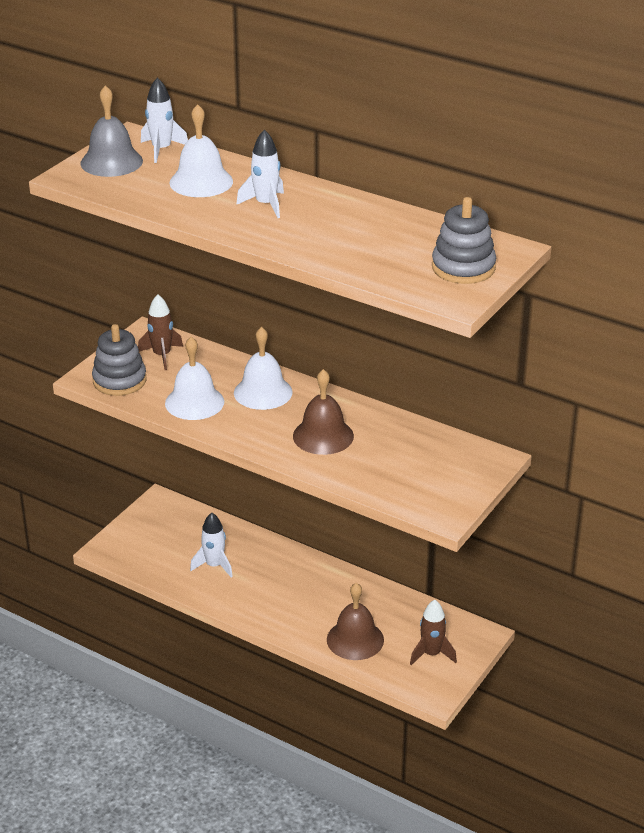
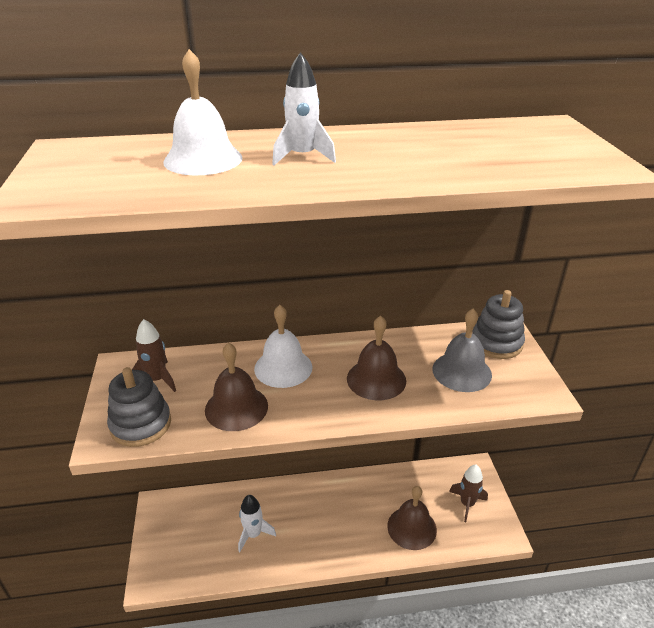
camera: 40 degrees left, 0 degrees up
grey bell [80,85,143,177] -> grey bell moved to [432,309,492,392]
white rocket [141,77,188,163] -> none
white bell [165,337,224,420] -> brown bell [205,343,268,431]
grey stacking toy [432,197,496,284] -> grey stacking toy moved to [472,290,525,359]

